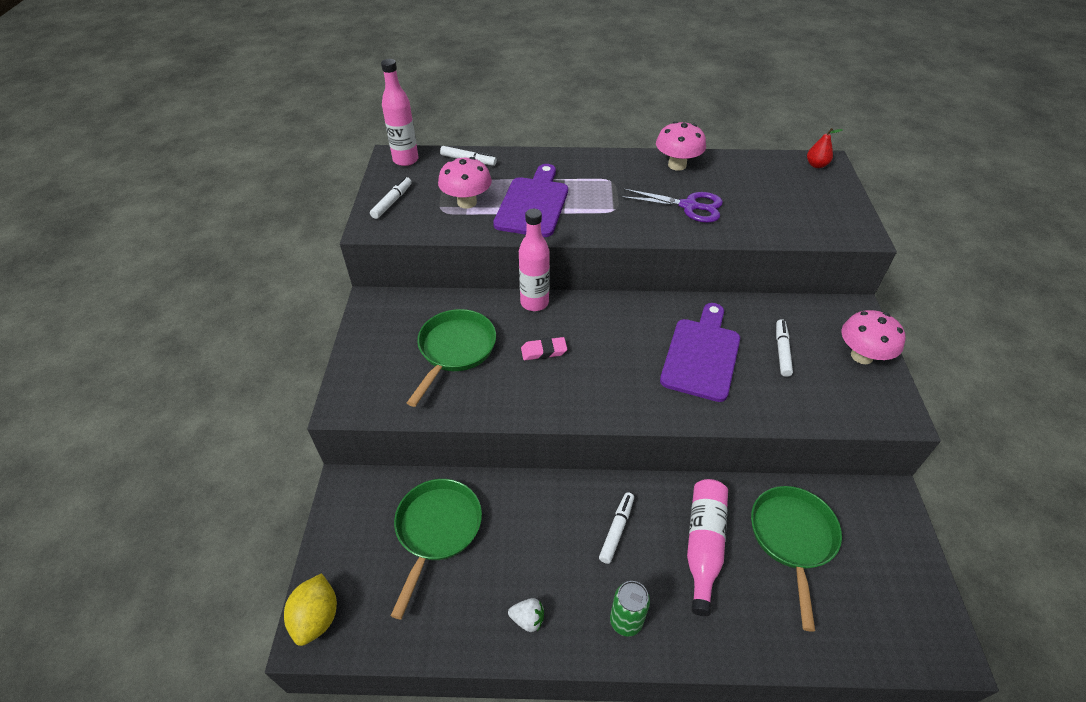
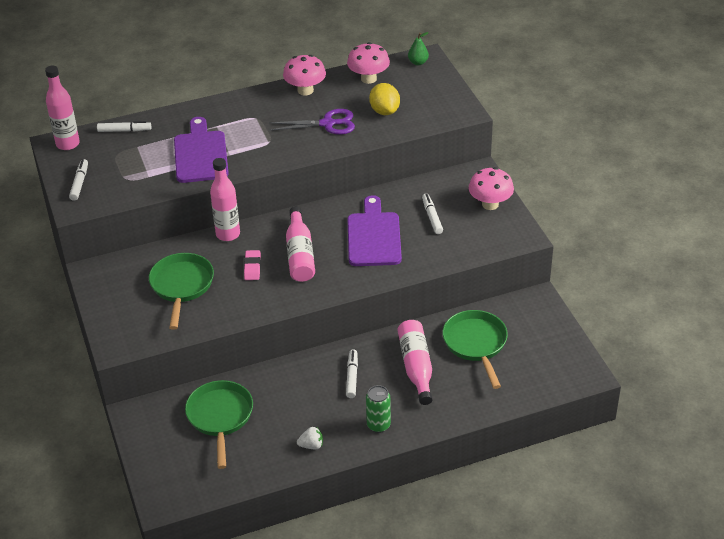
camera: 20 degrees left, 5 degrees down
yellow lemon [284,573,337,646] -> yellow lemon moved to [369,83,400,115]
pink mushroom [438,157,492,209] -> pink mushroom moved to [347,42,390,84]
pink eraser [521,337,567,360] -> pink eraser turned 60 degrees counterclockwise [244,250,261,280]
red pear [807,128,843,168] -> green pear [408,32,429,65]
none -> pink bottle [286,207,315,282]

